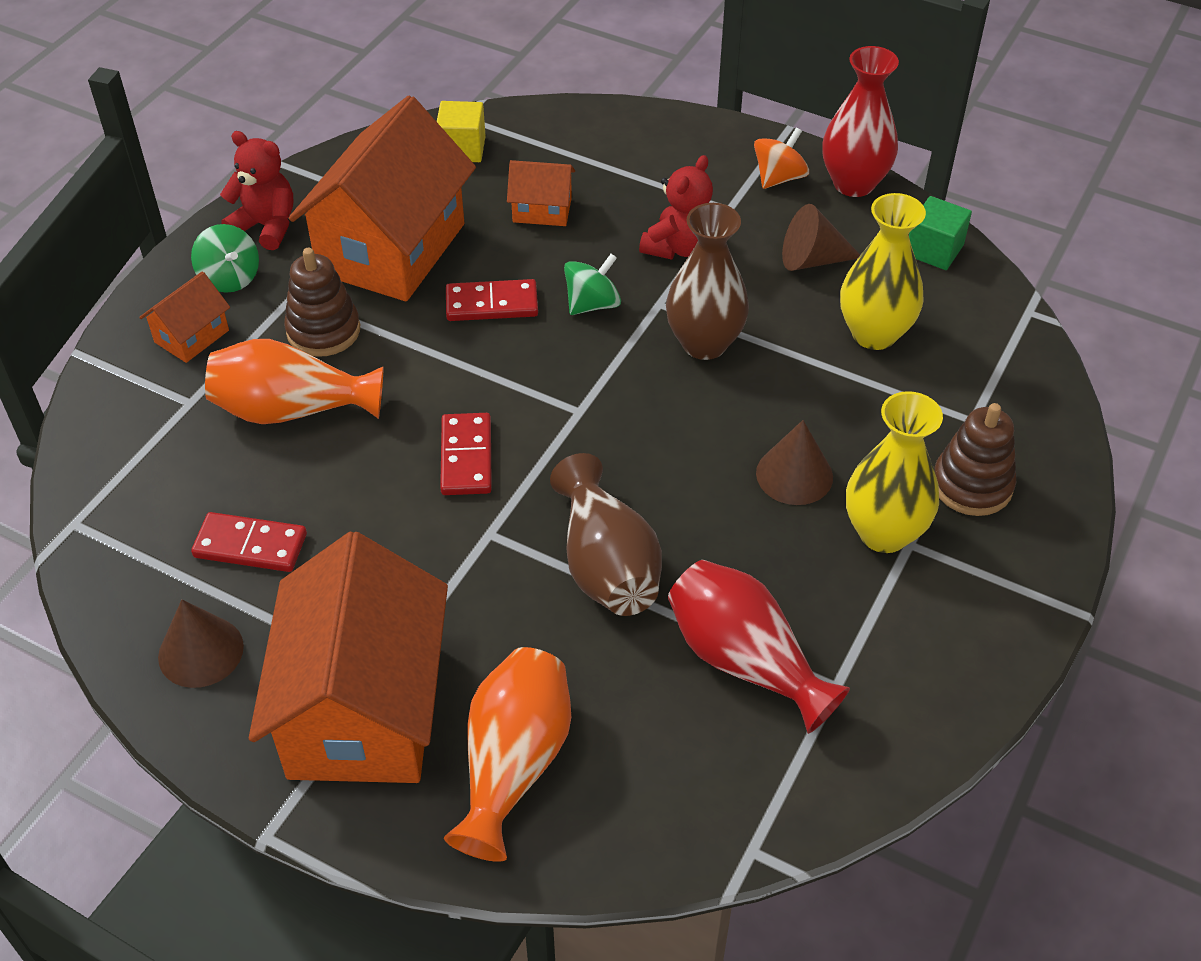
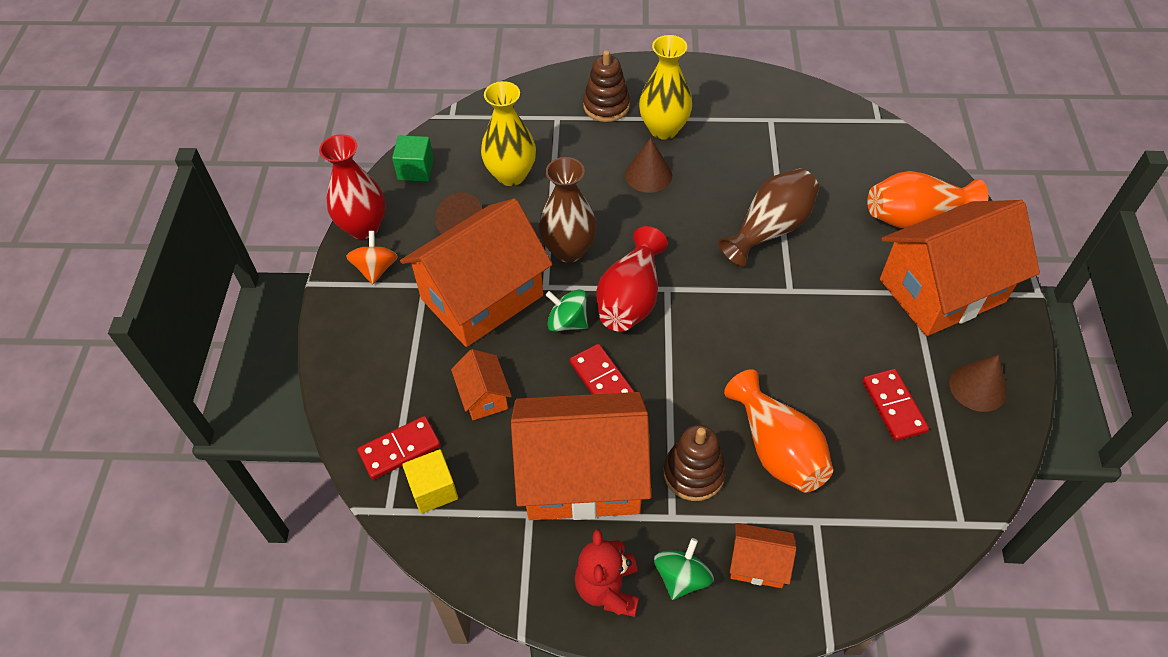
camera: 115 degrees left, 5 degrees up
red domino [440,413,492,495] -> red domino moved to [357,416,441,480]
red teddy bear [639,155,713,260] -> orange house [400,198,552,347]
red vase [668,560,850,734] -> red vase moved to [596,226,668,332]
orange spinning top [754,127,809,189] -> orange spinning top turned 75 degrees clockwise [346,231,398,284]

